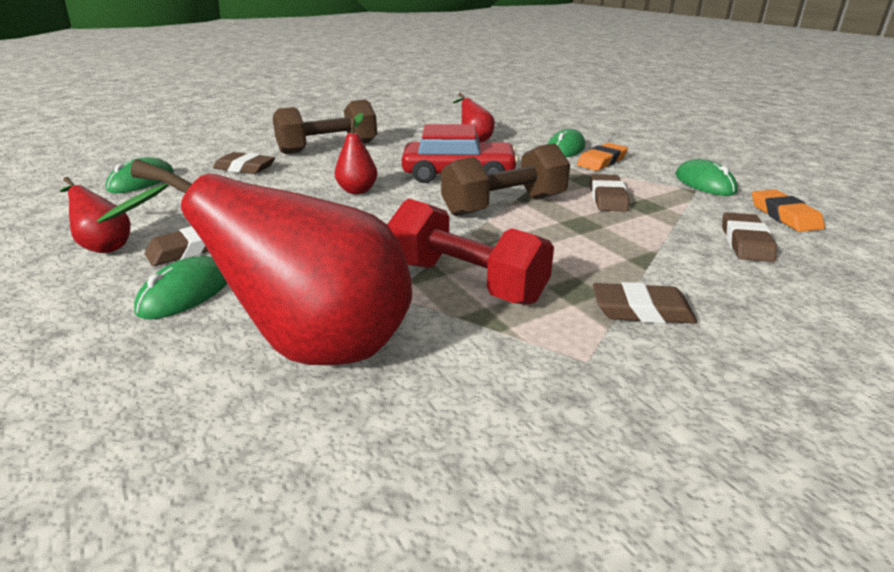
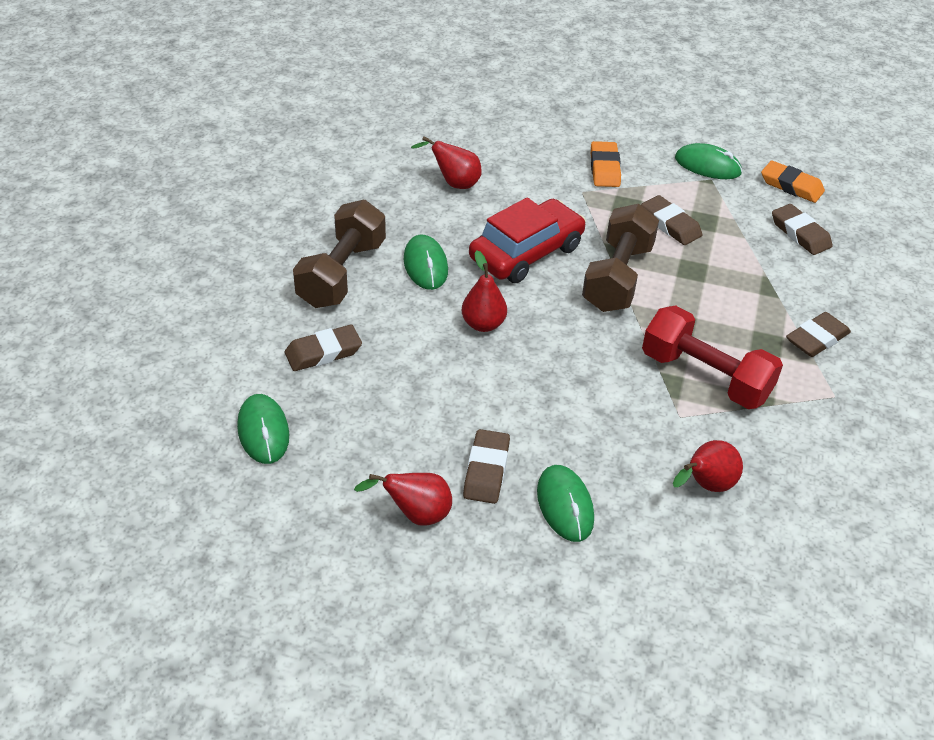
camera: 45 degrees left, 15 degrees up
red pear [97,159,412,365] -> red pear [673,440,743,492], size x0.45
red dumbbell [387,199,554,305] -> red dumbbell turned 45 degrees clockwise [642,306,783,409]
green mouse [547,129,585,157] -> green mouse moved to [404,235,448,290]

